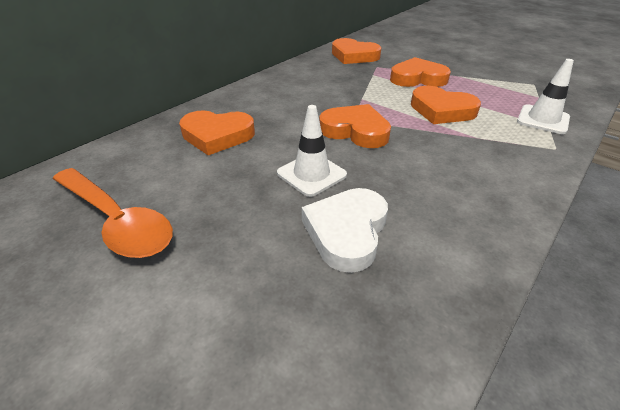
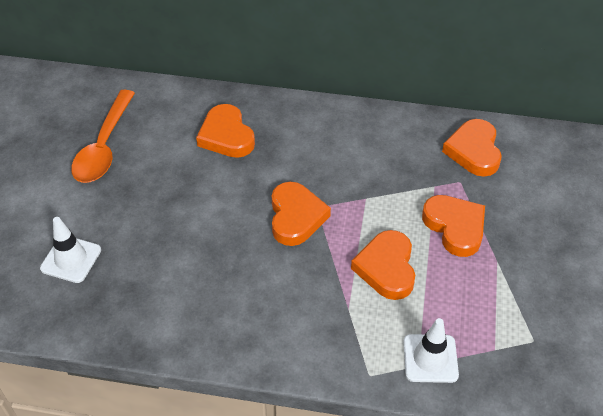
camera: 60 degrees right, 10 degrees up
white traffic cone [277,105,347,197] -> white traffic cone moved to [40,217,101,283]
white heart [302,188,388,273] -> none

